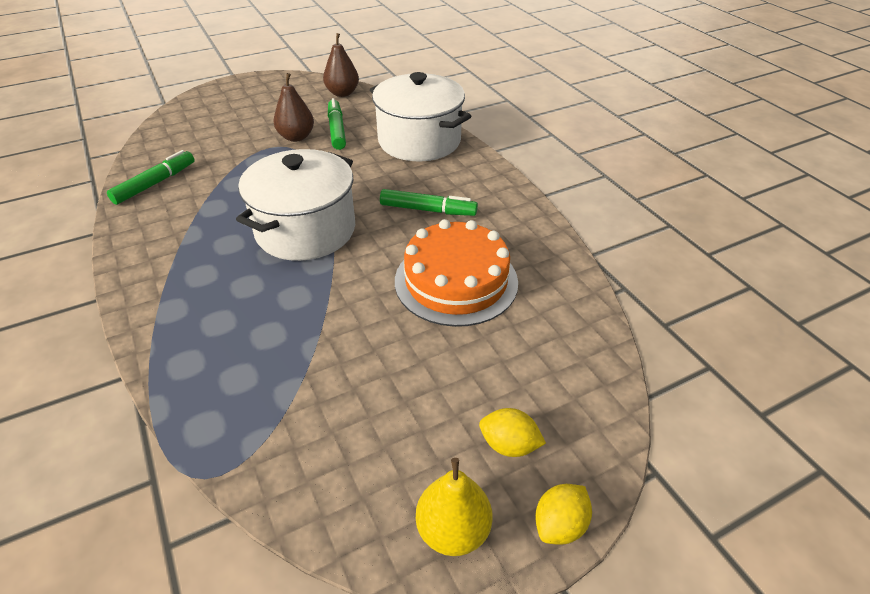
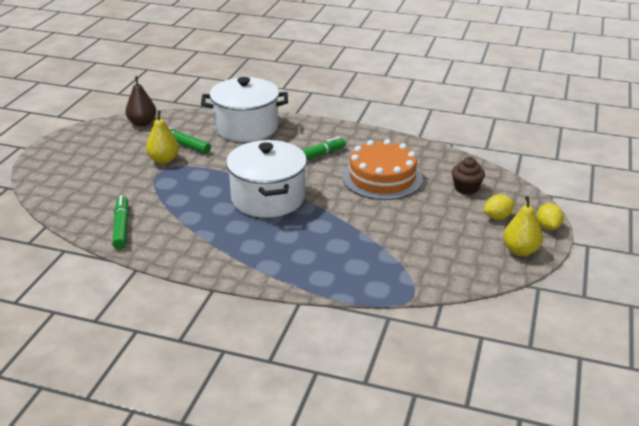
camera: 45 degrees left, 10 degrees down
brown pear [274,73,314,142] -> yellow pear [146,110,179,164]
none -> brown cupcake [452,157,485,195]

